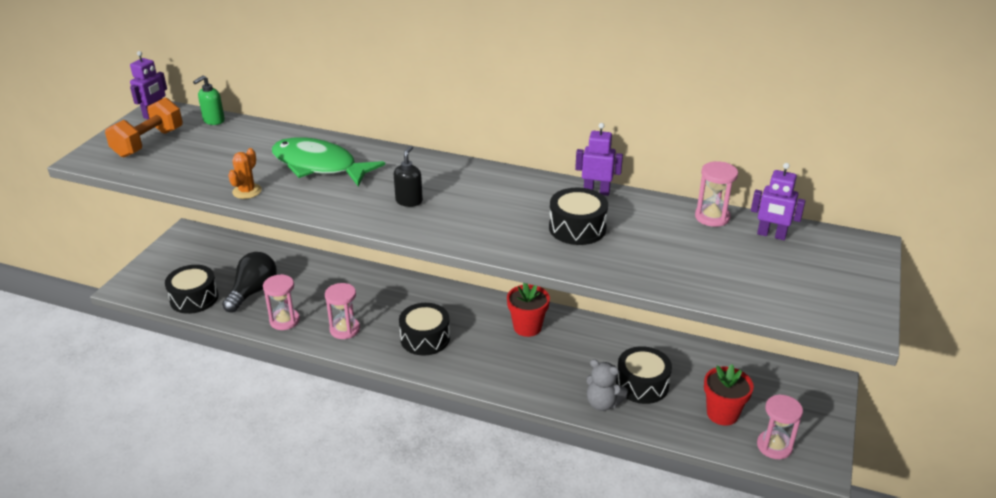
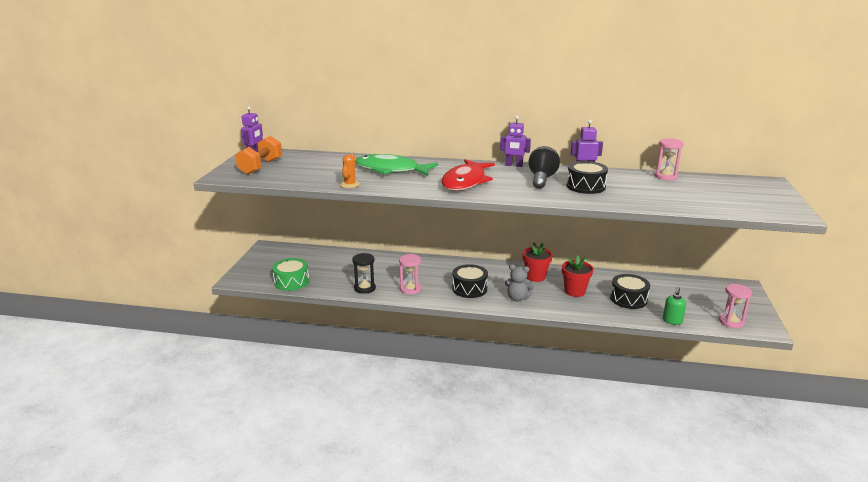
camera: 10 degrees left, 10 degrees down
black drum [165,265,219,314] -> green drum [272,258,309,291]
green soap dispenser [193,75,225,125] -> green soap dispenser moved to [663,287,686,325]
black light bulb [222,252,277,312] -> black light bulb moved to [528,146,560,189]
pink hourglass [263,274,300,330] -> black hourglass [352,253,376,294]
black soap dispenser [394,146,423,207] -> red fish [441,159,495,191]
grey teddy bear [586,359,628,411] -> grey teddy bear moved to [505,264,534,302]
red flower pot [704,364,754,426] -> red flower pot moved to [562,255,594,297]
purple robot [751,163,805,240] -> purple robot moved to [500,116,531,167]

